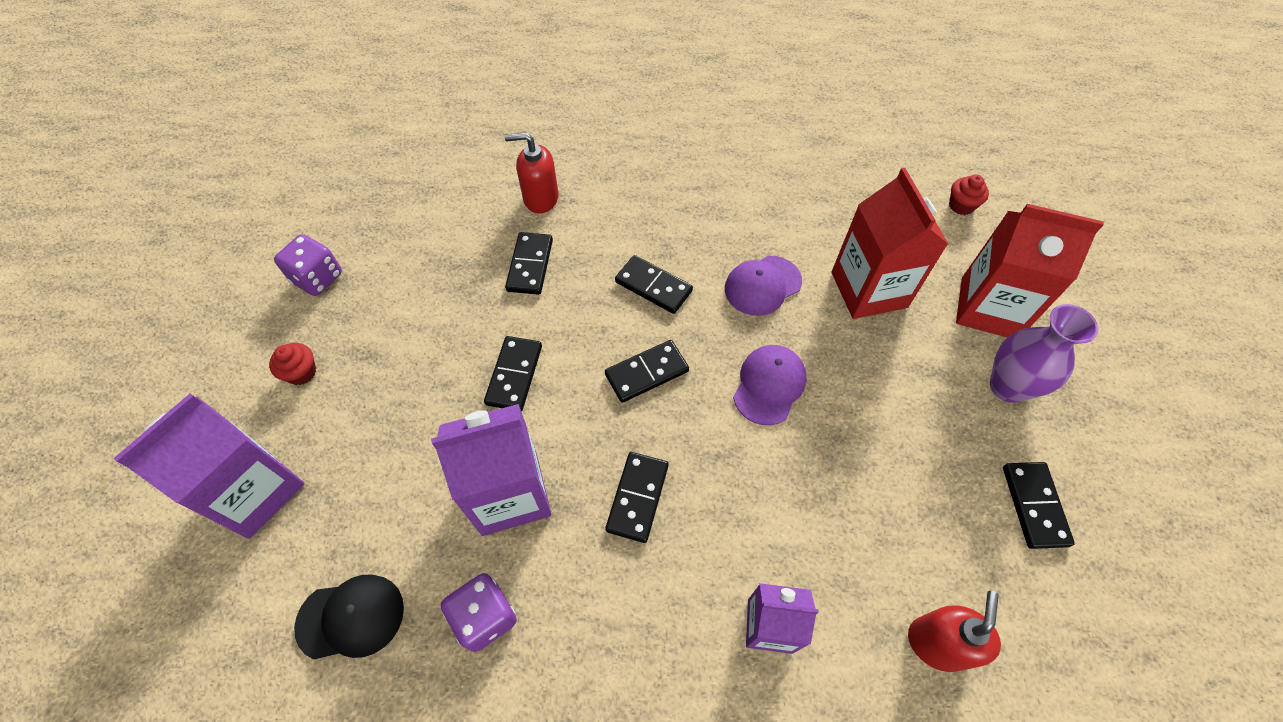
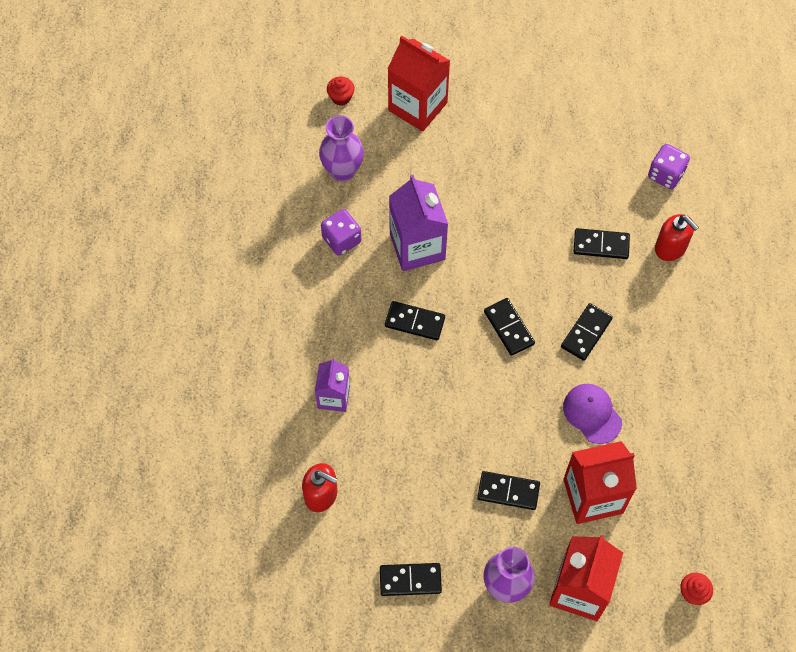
camera: 90 degrees right, 5 degrees up
purple carton [113,393,305,539] -> red carton [388,35,450,132]
red cupcake [269,343,316,385] -> red cupcake moved to [327,77,355,106]
purple dice [274,234,342,296] -> purple dice moved to [648,144,690,189]
black cap [294,574,404,659] -> purple vase [319,115,364,182]
black domino [484,336,542,411] -> black domino moved to [477,471,540,510]
red soap dispenser [505,132,558,213] -> red soap dispenser turned 135 degrees clockwise [655,214,699,261]
purple cap [733,345,807,425] -> none

